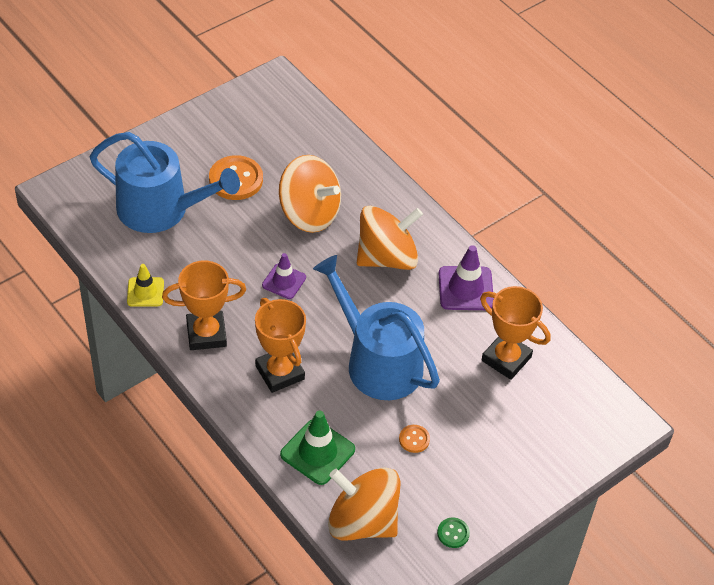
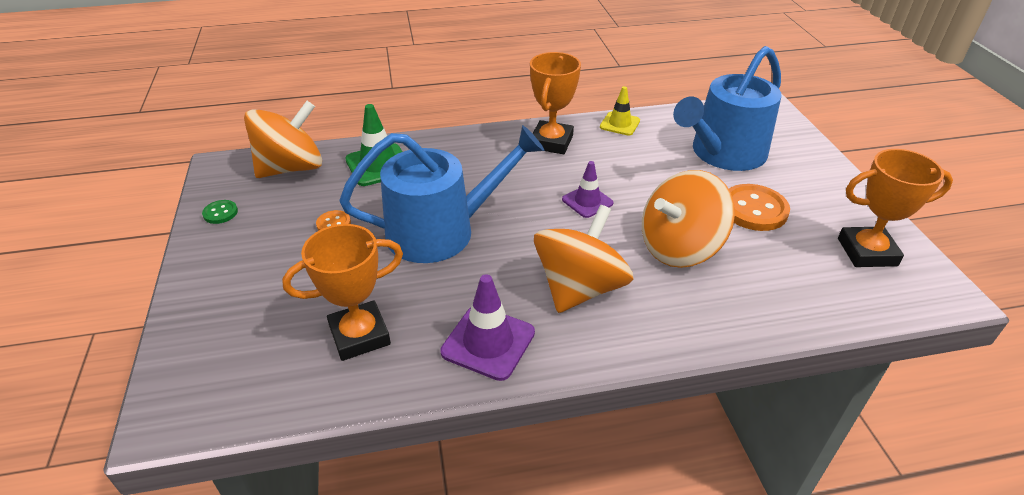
camera: 120 degrees right, 10 degrees down
orange trophy [255,298,306,393] -> orange trophy moved to [838,149,953,267]
orange spinning top [357,206,423,270] -> orange spinning top turned 150 degrees counterclockwise [534,205,634,313]

